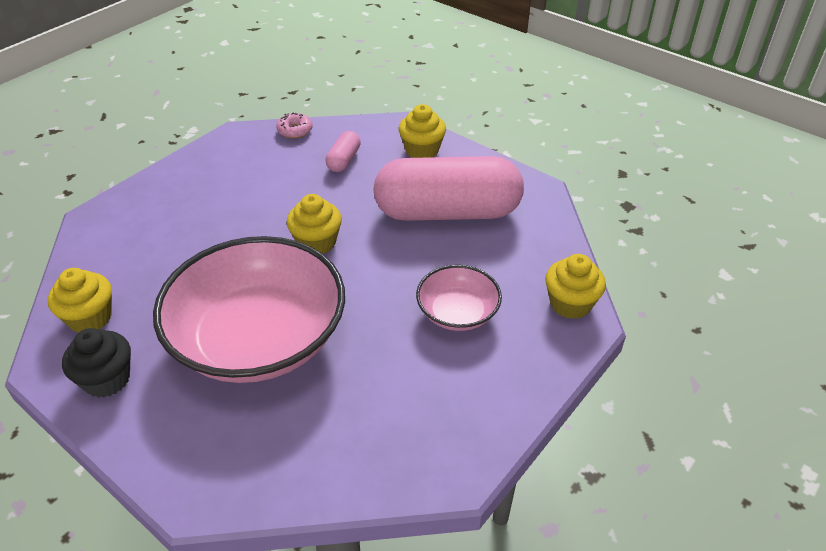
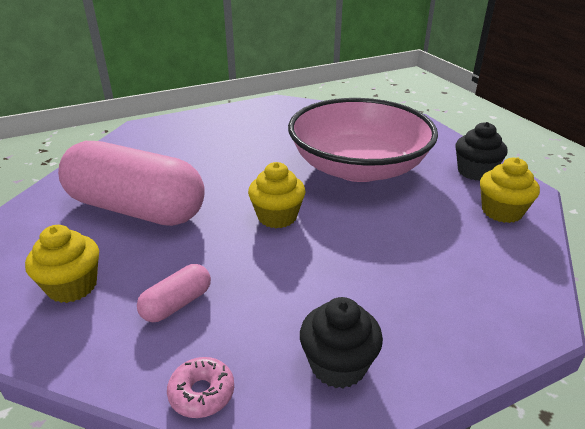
camera: 155 degrees left, 10 degrees down
pink bowl [416,265,502,331] -> none
yellow cupcake [545,254,606,319] -> none
none -> black cupcake [300,297,383,388]

